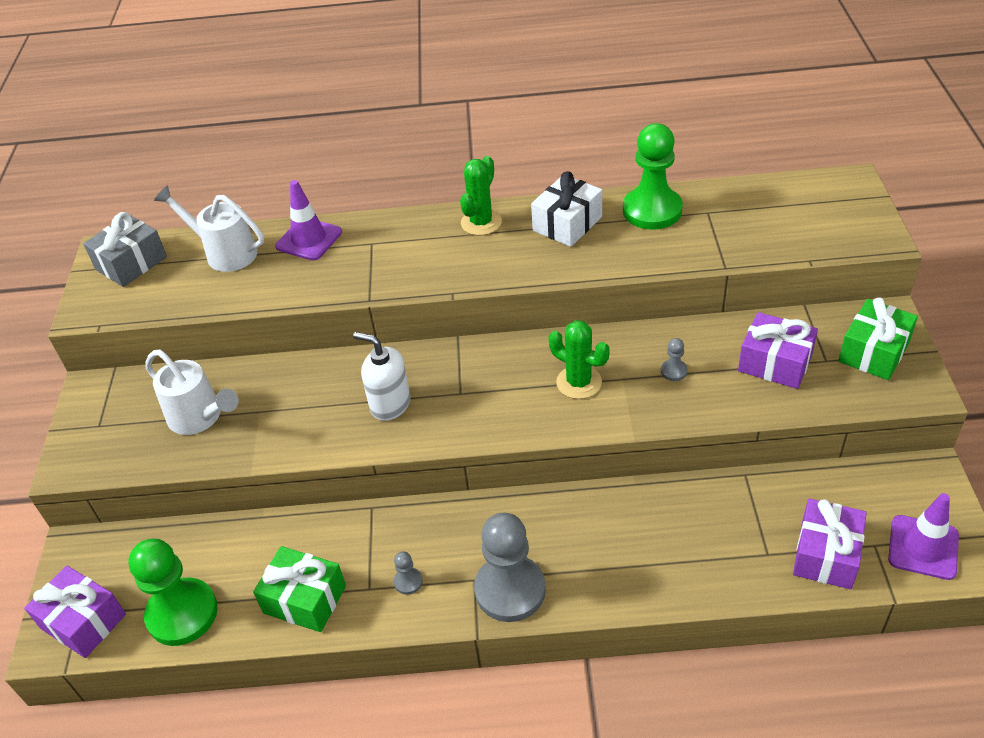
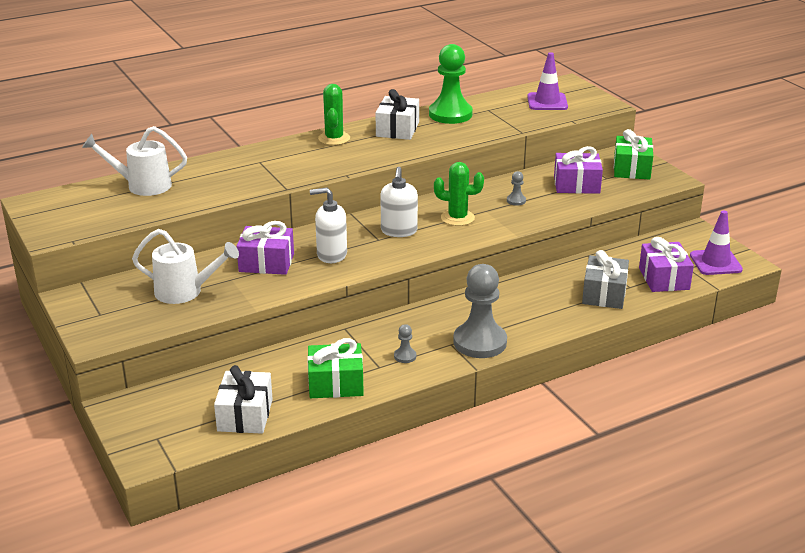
camera: 30 degrees left, 15 degrees down
purple gift [24,565,126,658] -> purple gift moved to [236,221,294,275]
grey gift [83,212,167,287] -> grey gift moved to [582,250,629,309]
green pawn [128,539,218,646] -> white gift [214,365,273,434]
purple traffic cone [275,180,342,261] -> purple traffic cone moved to [527,52,568,110]
none -> white soap dispenser [380,167,418,237]

